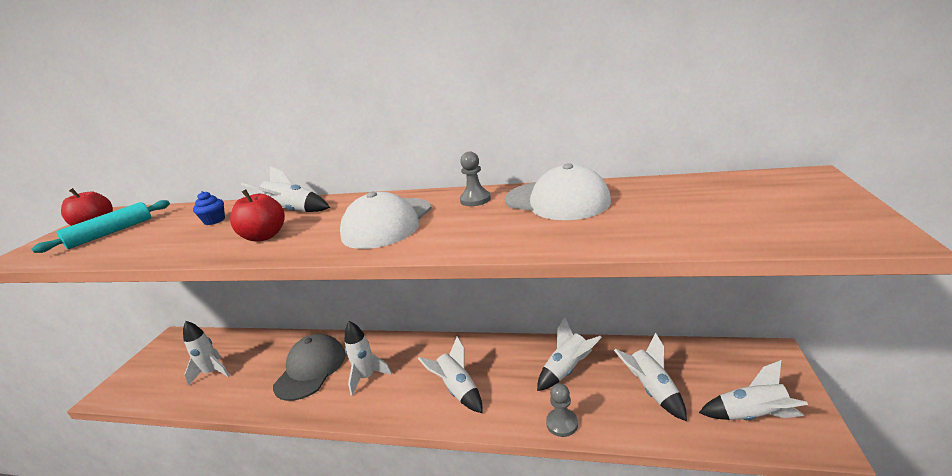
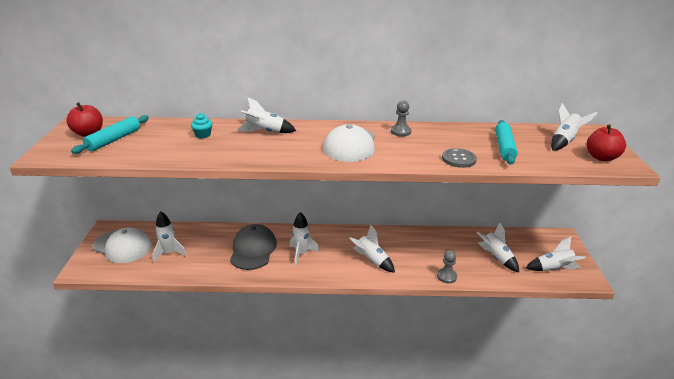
camera: 15 degrees left, 5 degrees up
blue cupcake [193,191,225,225] -> turquoise cupcake [191,113,212,138]
red apple [230,189,285,242] -> red apple moved to [587,124,626,161]
white cap [505,163,611,220] -> white cap moved to [93,227,152,263]
white rocket [537,317,602,391] -> white rocket moved to [551,103,597,151]
none -> grey button [442,148,477,168]
none -> turquoise rolling pin [495,120,518,165]

